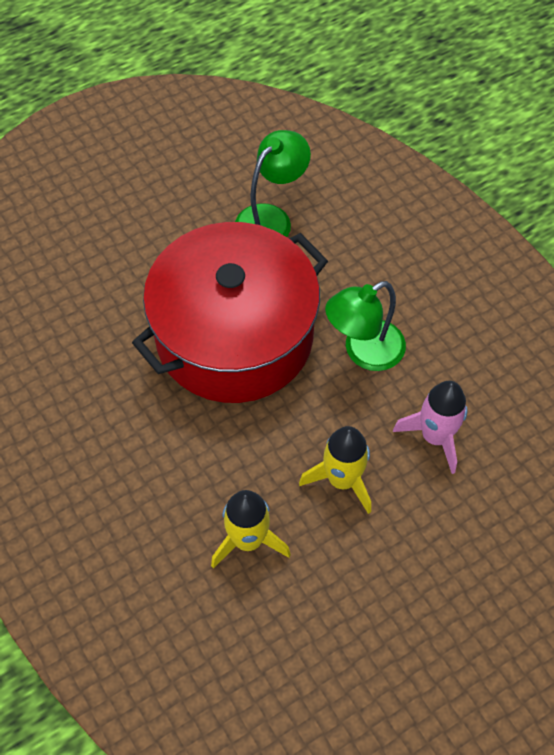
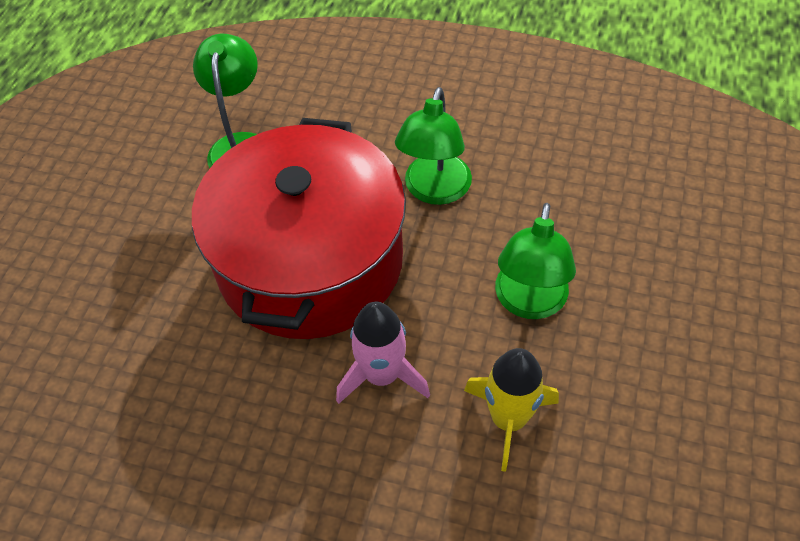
camera: 40 degrees left, 5 degrees down
yellow rocket [299,426,371,514] -> green lamp [495,203,576,319]
pink rocket [393,381,468,474] -> pink rocket moved to [336,302,430,404]

